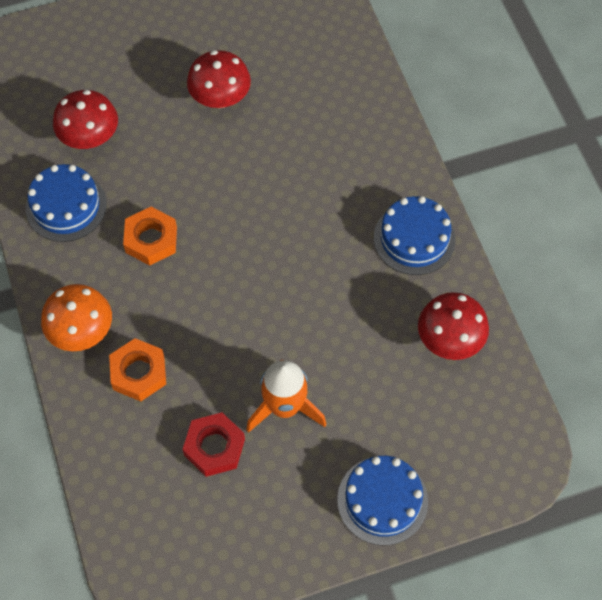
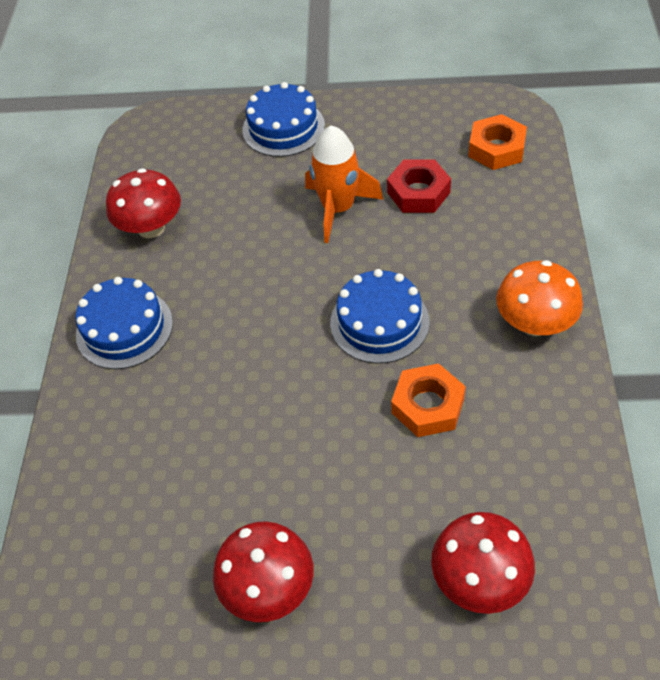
camera: 155 degrees left, 10 degrees down
blue cake [26,164,107,242] -> blue cake moved to [330,269,430,363]
orange nut [109,338,166,401] -> orange nut moved to [468,114,527,170]

